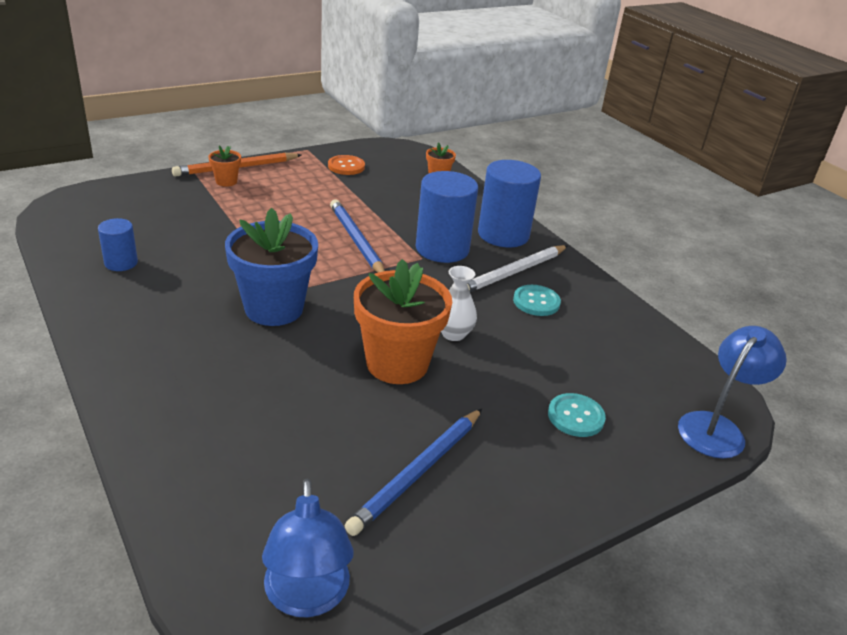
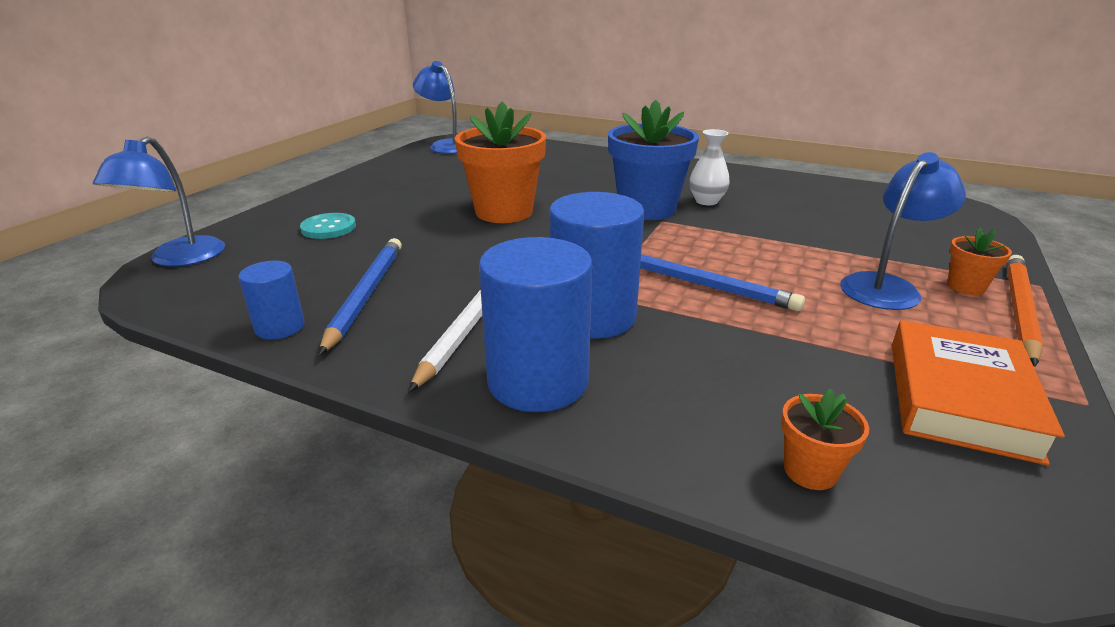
camera: 150 degrees right, 5 degrees down
blue cylinder [98,218,138,271] -> blue cylinder moved to [239,261,305,339]
orange button [328,155,365,175] -> orange book [892,320,1065,466]
blue pencil [345,409,482,536] -> blue pencil moved to [319,238,402,355]
white vase [441,266,477,341] -> white vase moved to [689,129,730,205]
turquoise button [513,285,561,316] -> none
none -> blue lamp [840,152,966,310]

